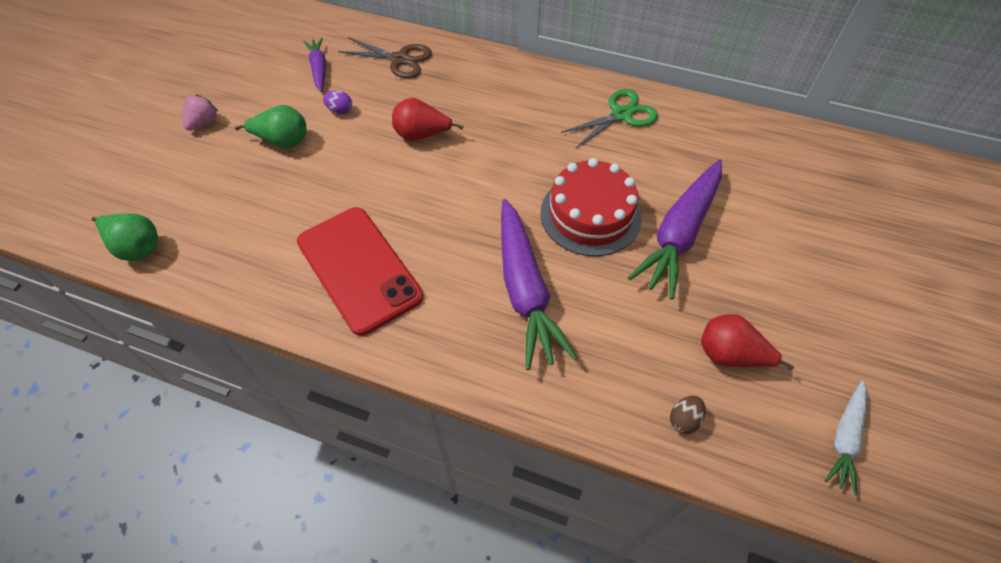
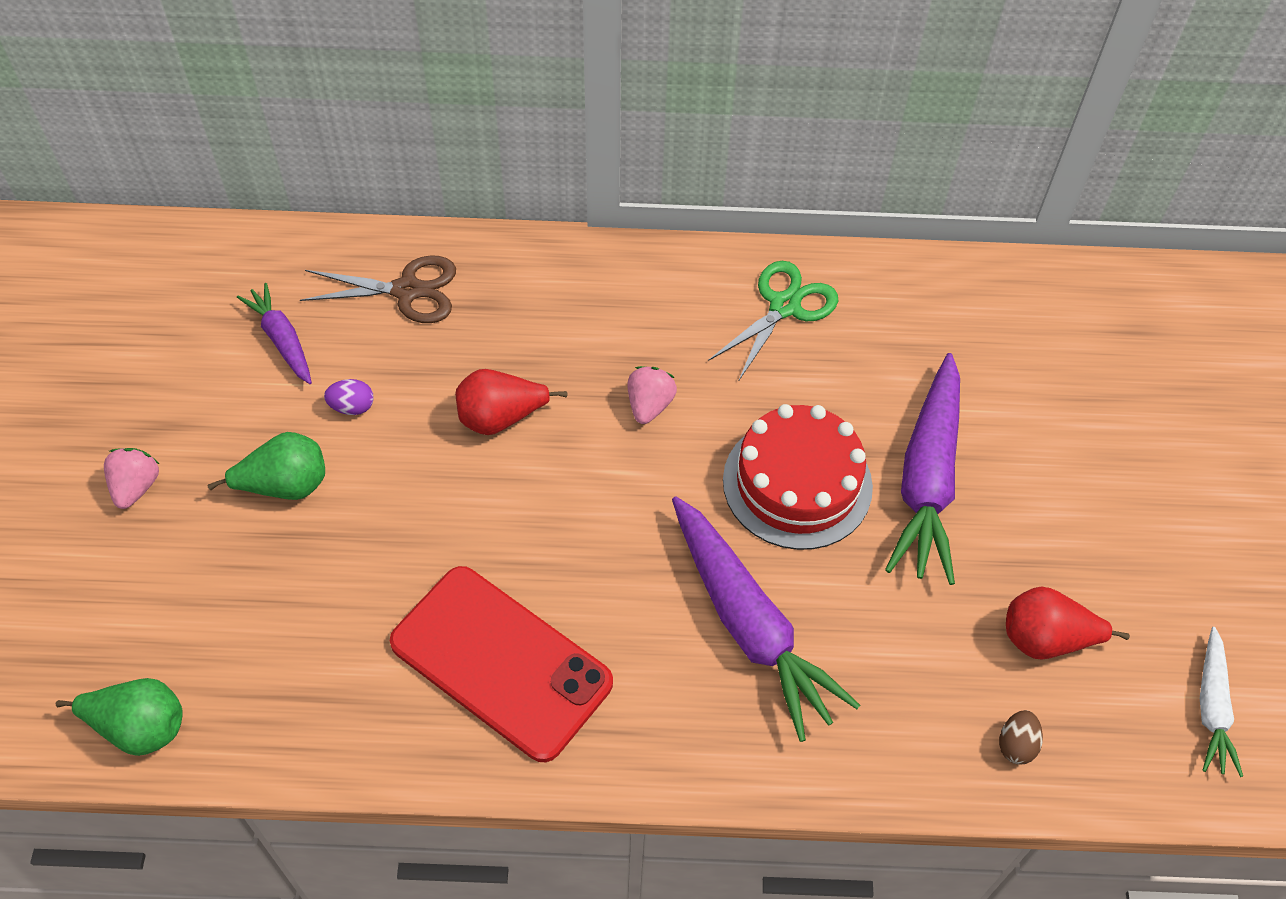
camera: 20 degrees left, 0 degrees up
none -> pink strawberry [627,366,677,424]

